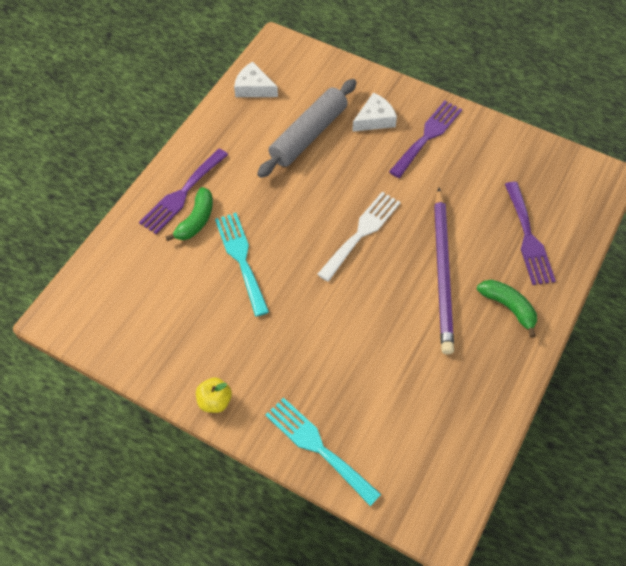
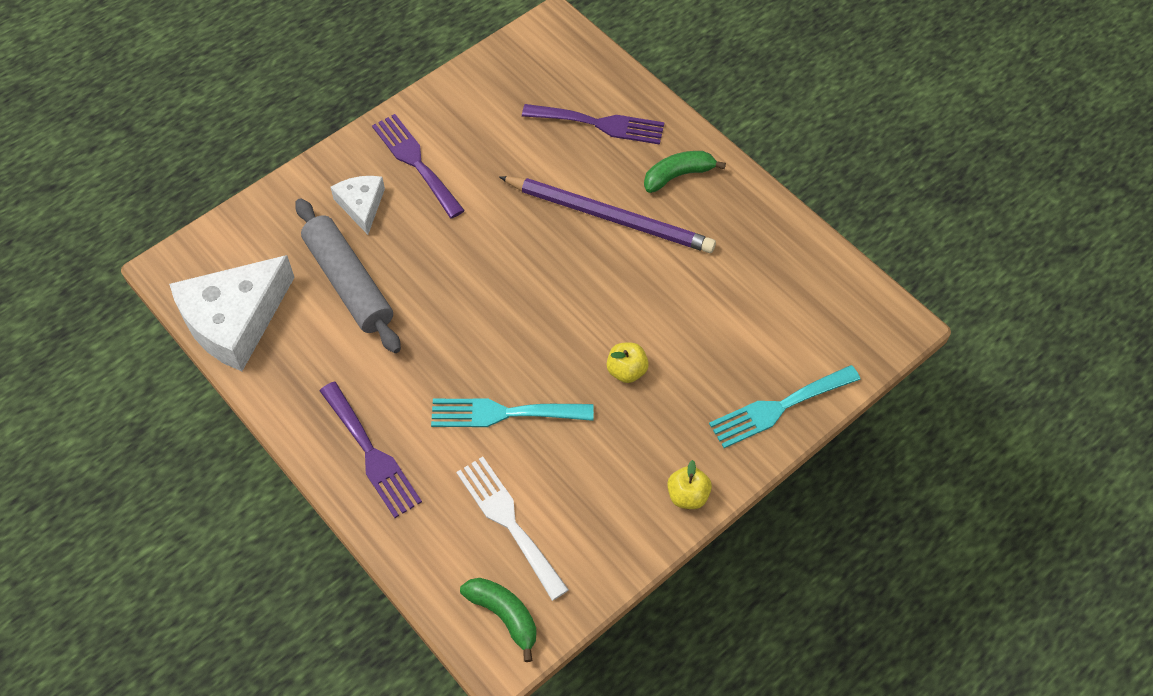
camera: 70 degrees left, 0 degrees up
green banana [165,187,213,241] -> green banana moved to [460,578,537,662]
white cheese [234,61,278,97] -> white cheese [169,255,295,371], size x1.91
white fork [317,192,401,282] -> white fork moved to [456,457,569,601]
none -> yellow apple [607,343,649,383]

